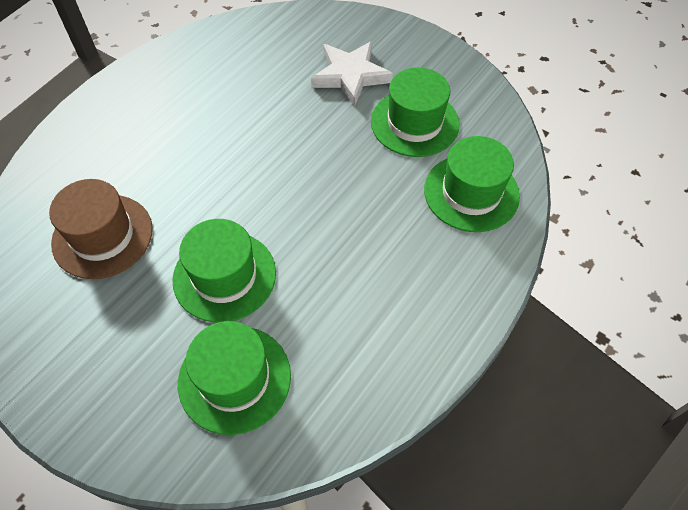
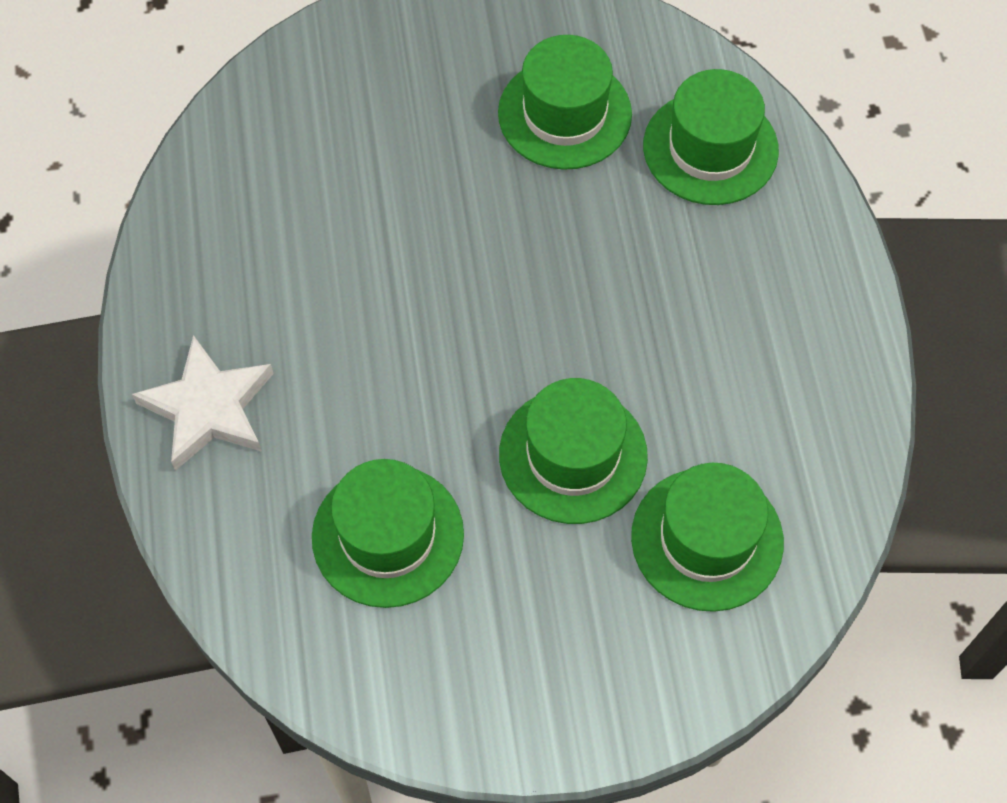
camera: 45 degrees left, 5 degrees up
brown hat [49,179,153,279] -> green hat [312,459,464,608]
white star [311,41,393,107] -> white star moved to [132,335,274,471]

